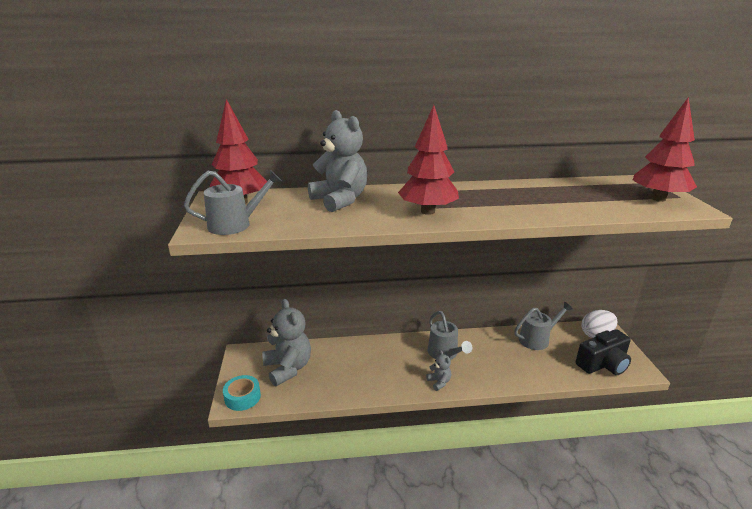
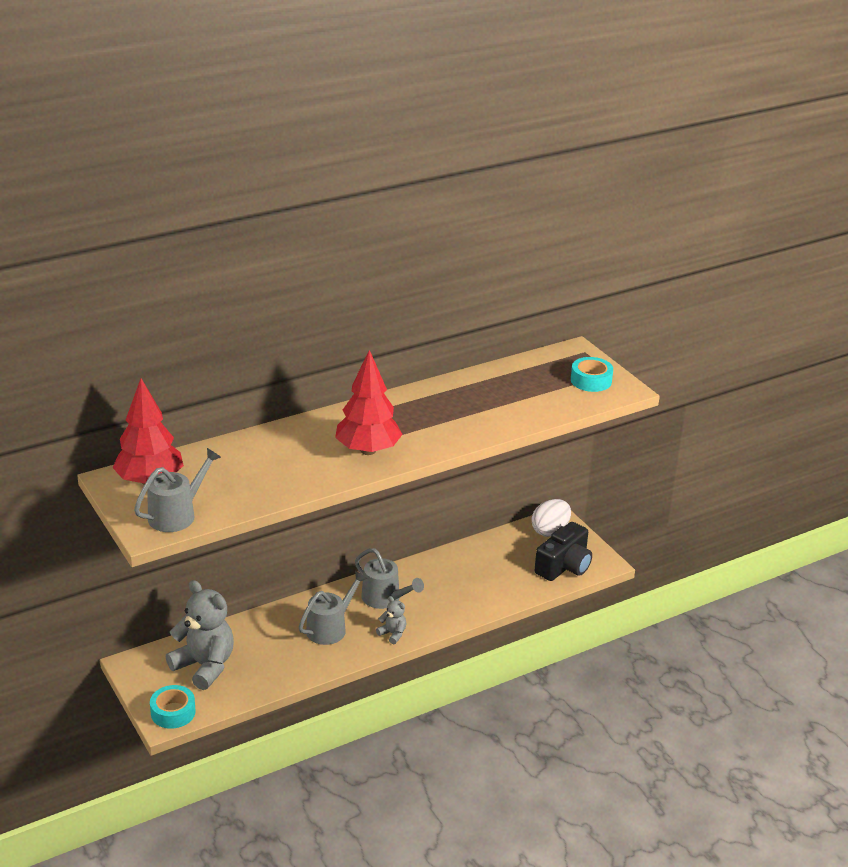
camera: 25 degrees left, 5 degrees up
grey teddy bear [308,110,367,212] -> none
grey watering can [514,302,573,350] -> grey watering can moved to [299,571,368,645]
red tree [633,97,697,202] -> turquoise tape [571,357,613,392]

